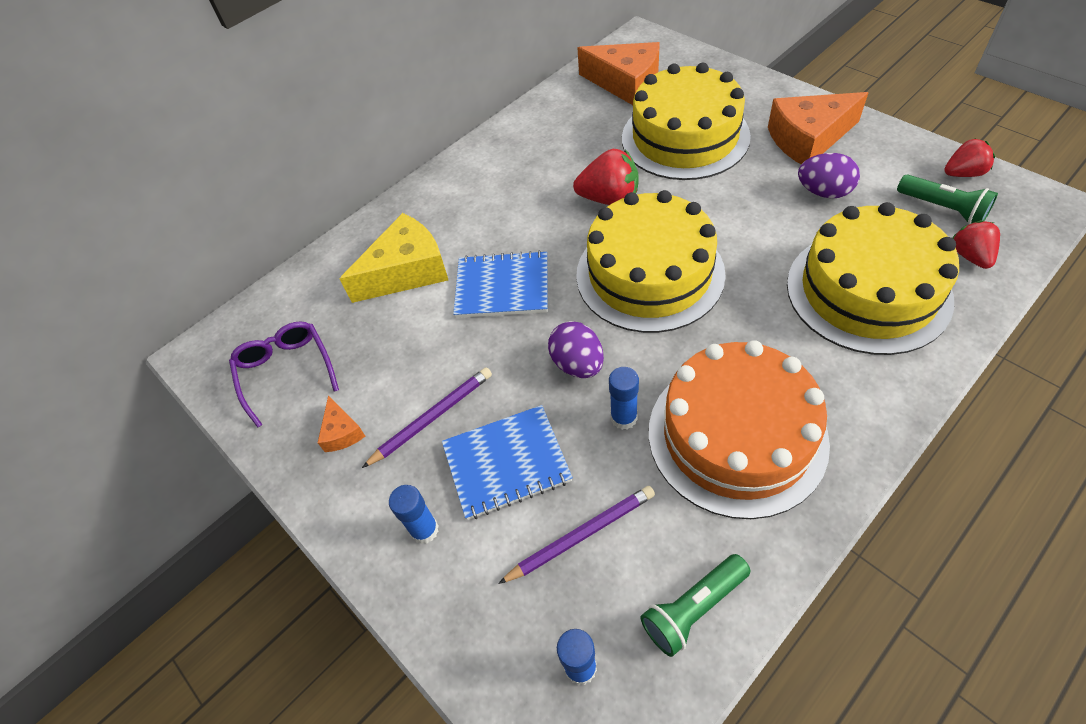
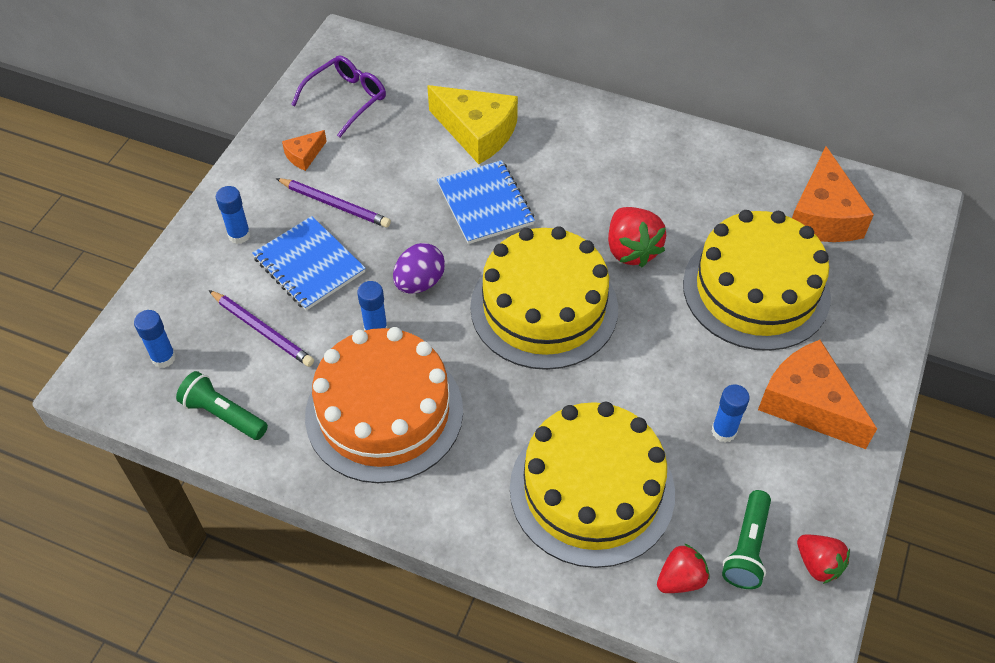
camera: 60 degrees right, 0 degrees up
purple egg [798,153,860,198] -> blue glue stick [711,384,750,442]

